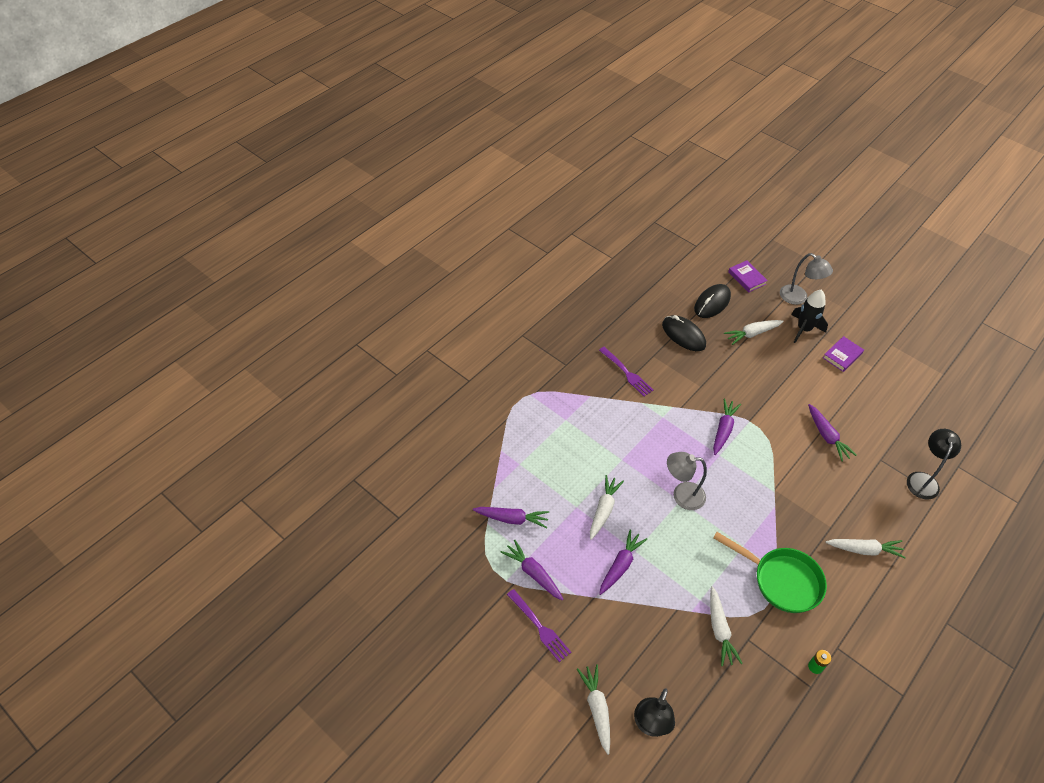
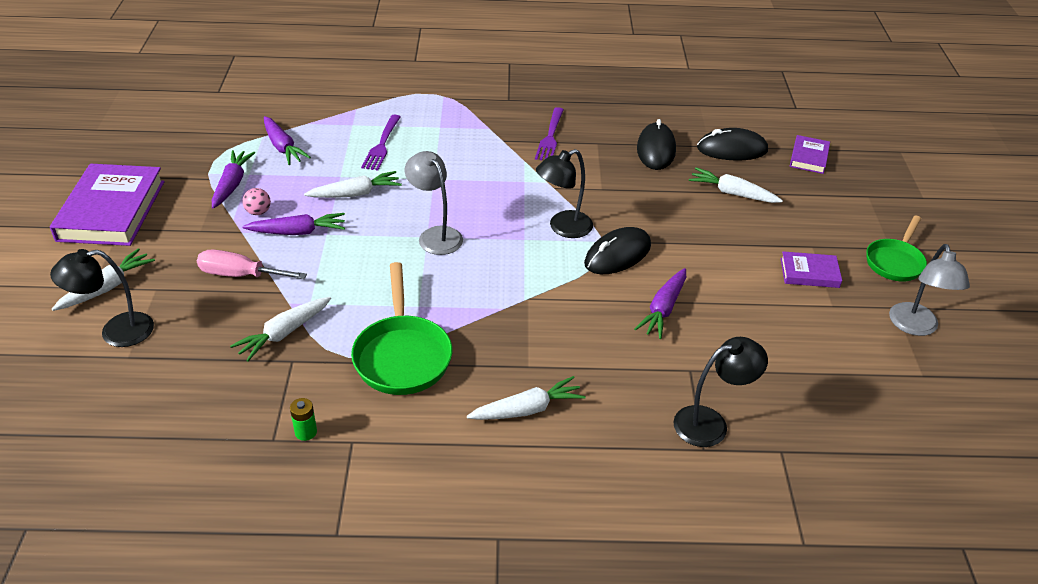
camera: 50 degrees right, 10 degrees down
purple fork [507,589,571,662] -> purple fork moved to [361,114,401,171]
purple carrot [713,399,741,455] -> black lamp [536,149,593,238]
grey lamp [780,253,833,305] -> grey lamp moved to [889,244,970,336]
black rocket [791,290,828,343] -> none
white carrot [826,539,906,558] -> white carrot turned 75 degrees counterclockwise [467,376,586,420]
none -> purple book [50,164,165,246]
none -> pink screwdriver [197,249,307,279]
none -> pink ball [242,188,271,215]
none -> black mouse [584,227,651,274]
none -> green pan [866,215,927,281]

